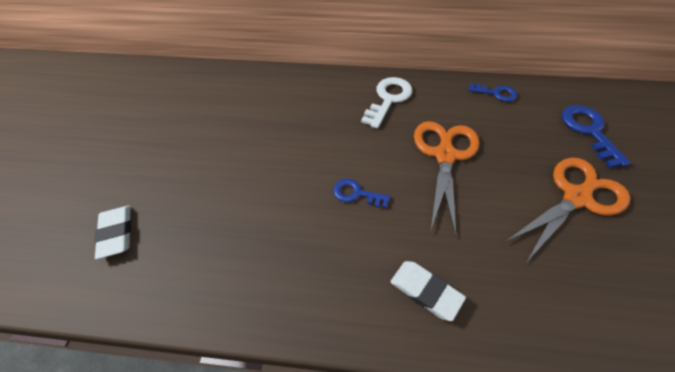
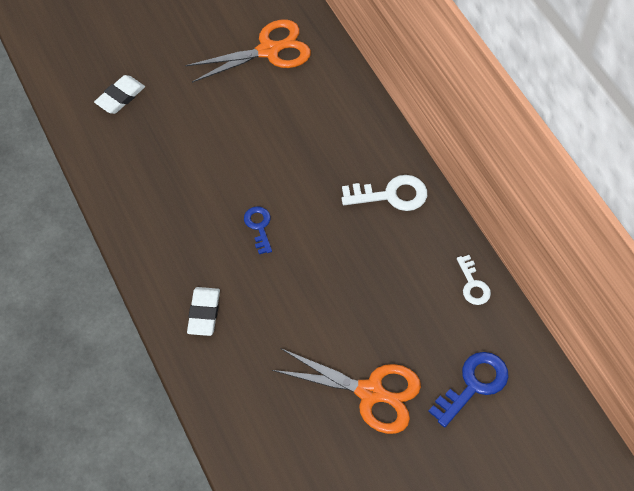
camera: 55 degrees right, 5 degrees up
orange scissors [414,121,480,236] -> orange scissors moved to [185,20,311,83]
blue key [469,83,517,102] -> white key [457,255,491,305]

